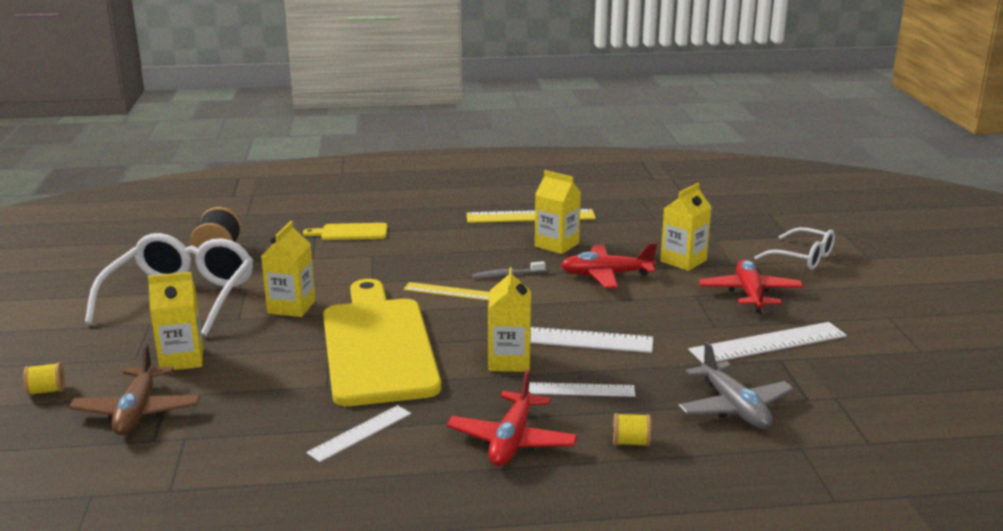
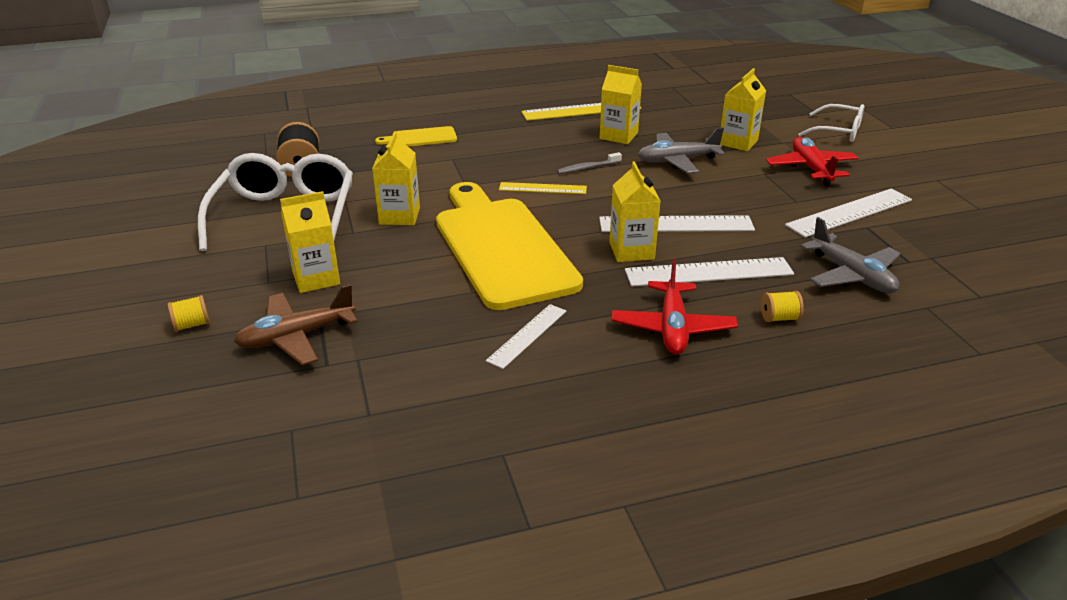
camera: 10 degrees left, 10 degrees up
brown plane [69,344,200,435] -> brown plane turned 75 degrees clockwise [234,284,358,365]
white ruler [529,382,635,397] -> white ruler [625,257,794,286], size x1.63
red plane [561,243,657,288] -> grey plane [638,127,725,174]

